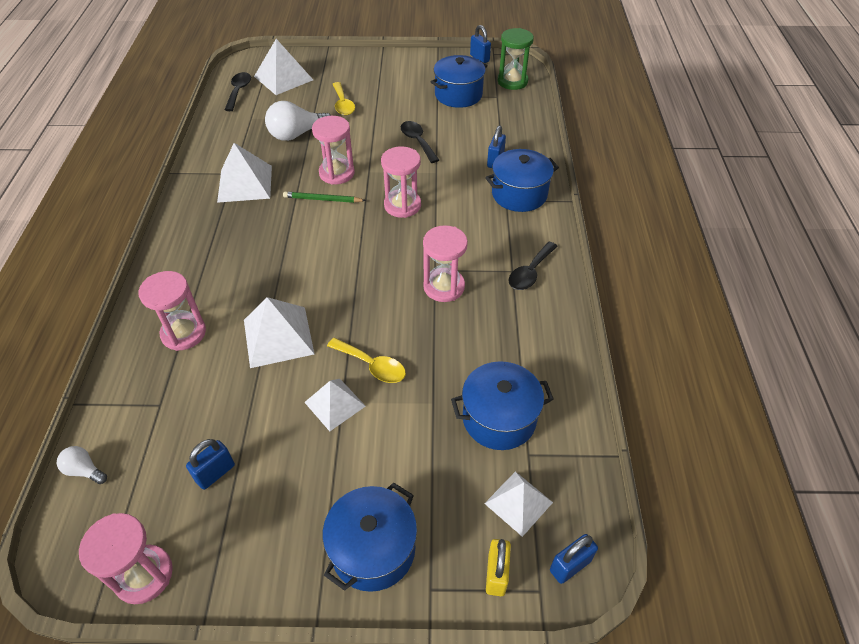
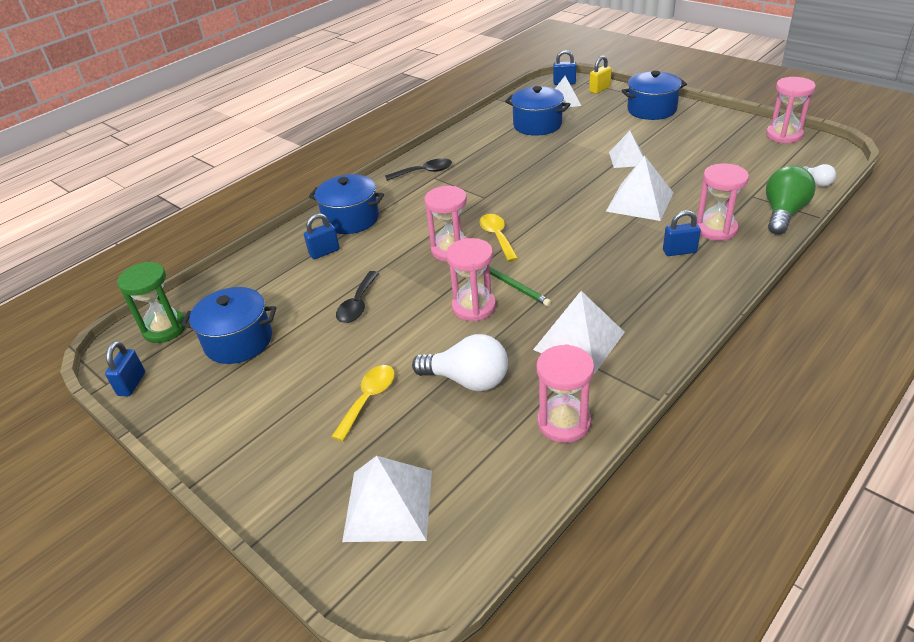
camera: 135 degrees left, 10 degrees down
blue padlock [186,439,235,490] -> blue padlock moved to [663,210,701,256]
black spoon [225,72,251,111] -> none
yellow spoon [327,338,406,383] -> yellow spoon moved to [479,214,518,262]
pink hourglass [423,225,468,302] -> pink hourglass moved to [537,344,594,443]
none -> green light bulb [766,165,816,235]

